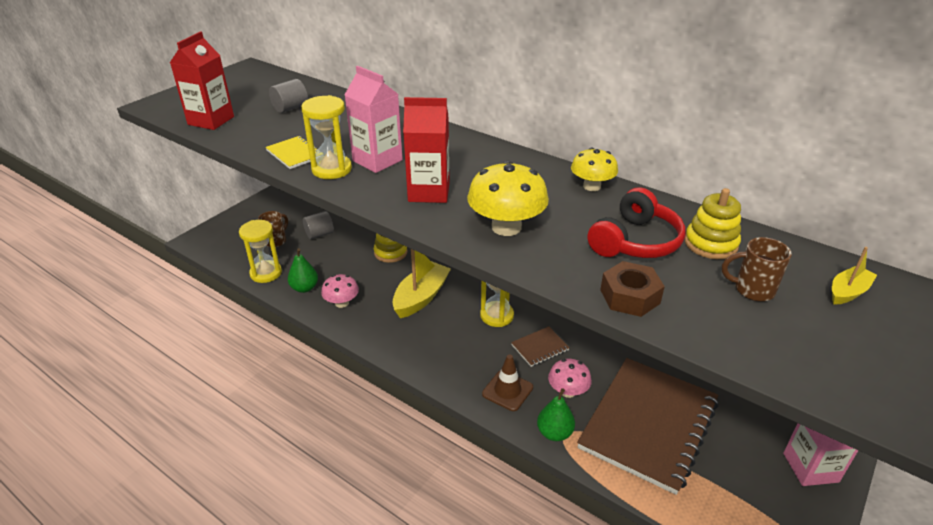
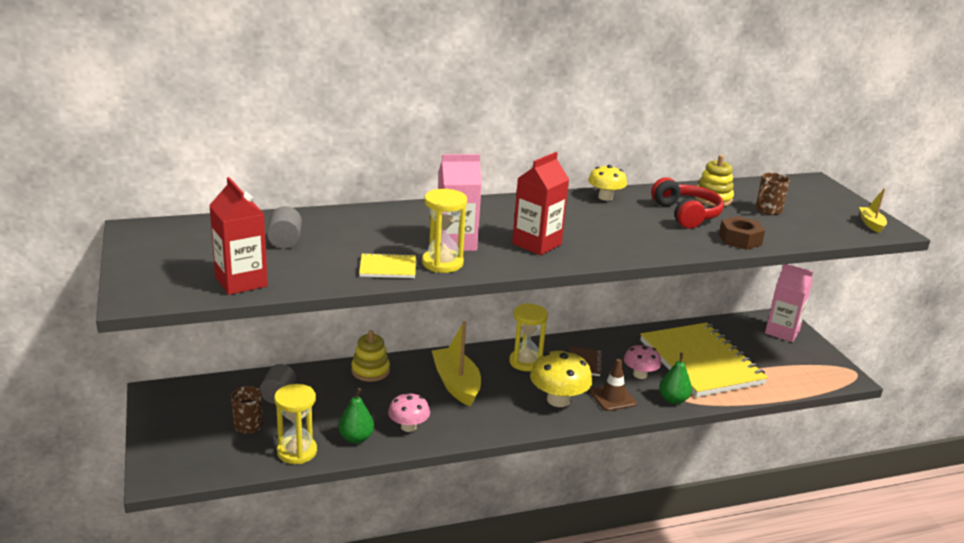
camera: 55 degrees left, 10 degrees down
yellow mushroom [467,161,549,236] -> yellow mushroom moved to [530,350,592,407]
brown notebook [577,358,719,495] -> yellow notebook [640,323,768,397]
yellow boat [832,247,877,304] -> yellow boat moved to [859,188,887,233]

